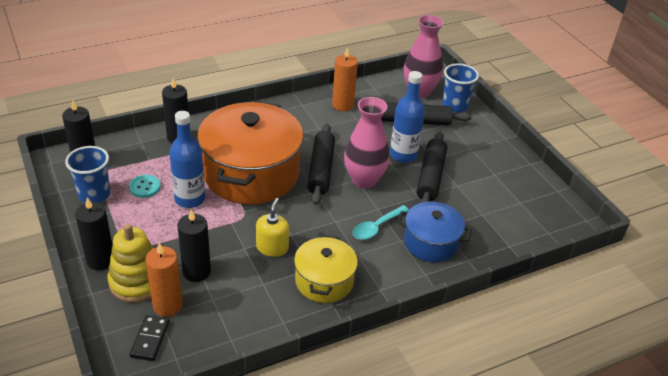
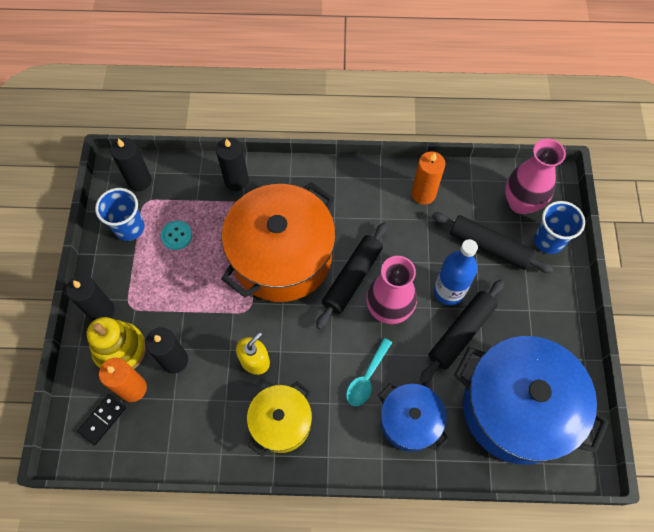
camera: 30 degrees right, 25 degrees up
blue bottle [169,111,205,208] -> none
turquoise spoon [352,205,409,240] -> turquoise spoon turned 45 degrees counterclockwise [346,338,392,406]
none -> blue pot [454,336,609,465]

